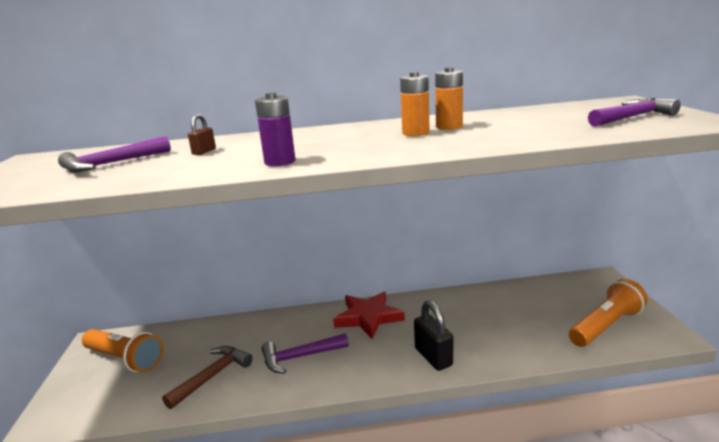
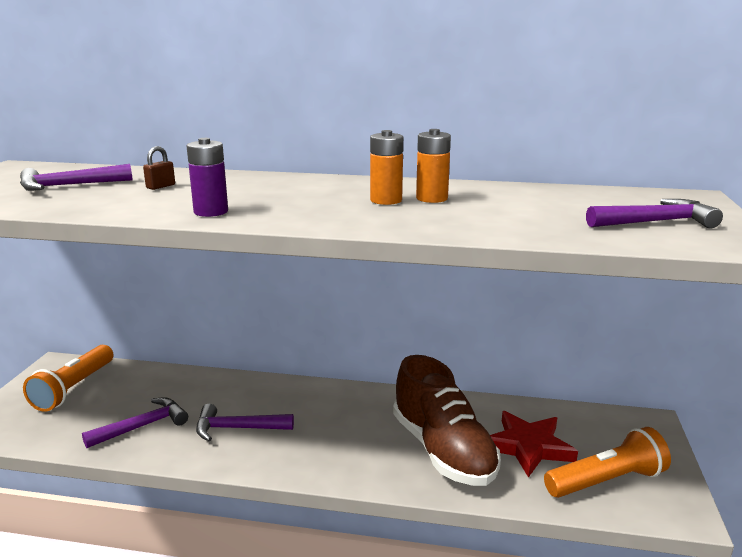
camera: 15 degrees right, 0 degrees up
orange flashlight [82,329,164,372] -> orange flashlight turned 60 degrees clockwise [23,345,114,412]
brown hammer [162,346,253,409] -> purple hammer [82,397,188,448]
red star [333,292,405,339] -> red star moved to [490,411,578,478]
black padlock [414,300,453,371] -> none
none -> brown shoe [393,355,501,486]

